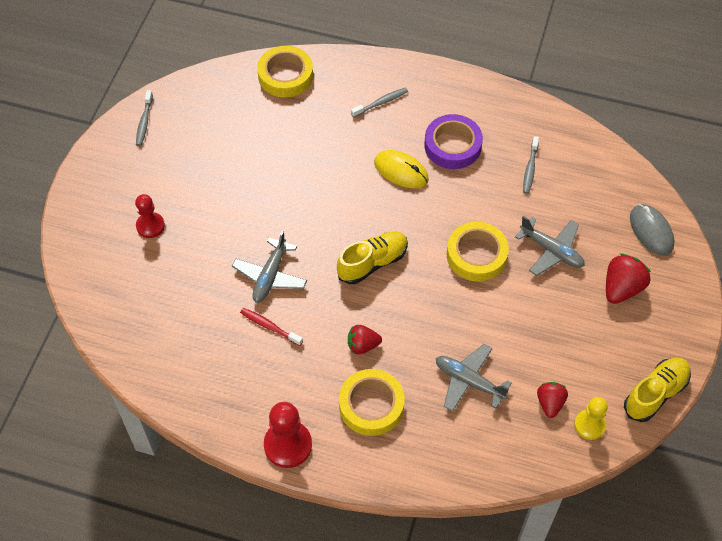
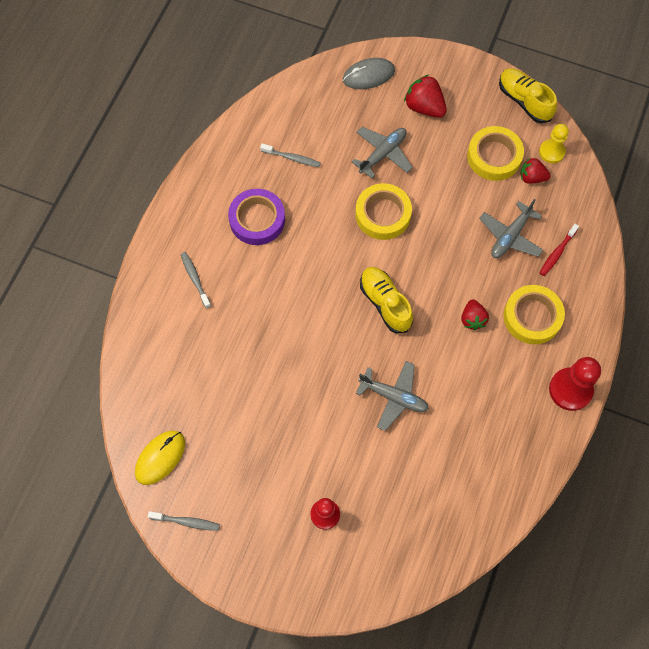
camera: 85 degrees left, 10 degrees up
red toothbrush [240,308,303,346] -> red toothbrush moved to [540,224,579,276]
yellow tape [257,46,313,97] -> yellow tape moved to [467,126,524,181]
yellow mouse [374,150,429,188] -> yellow mouse moved to [135,431,185,485]

